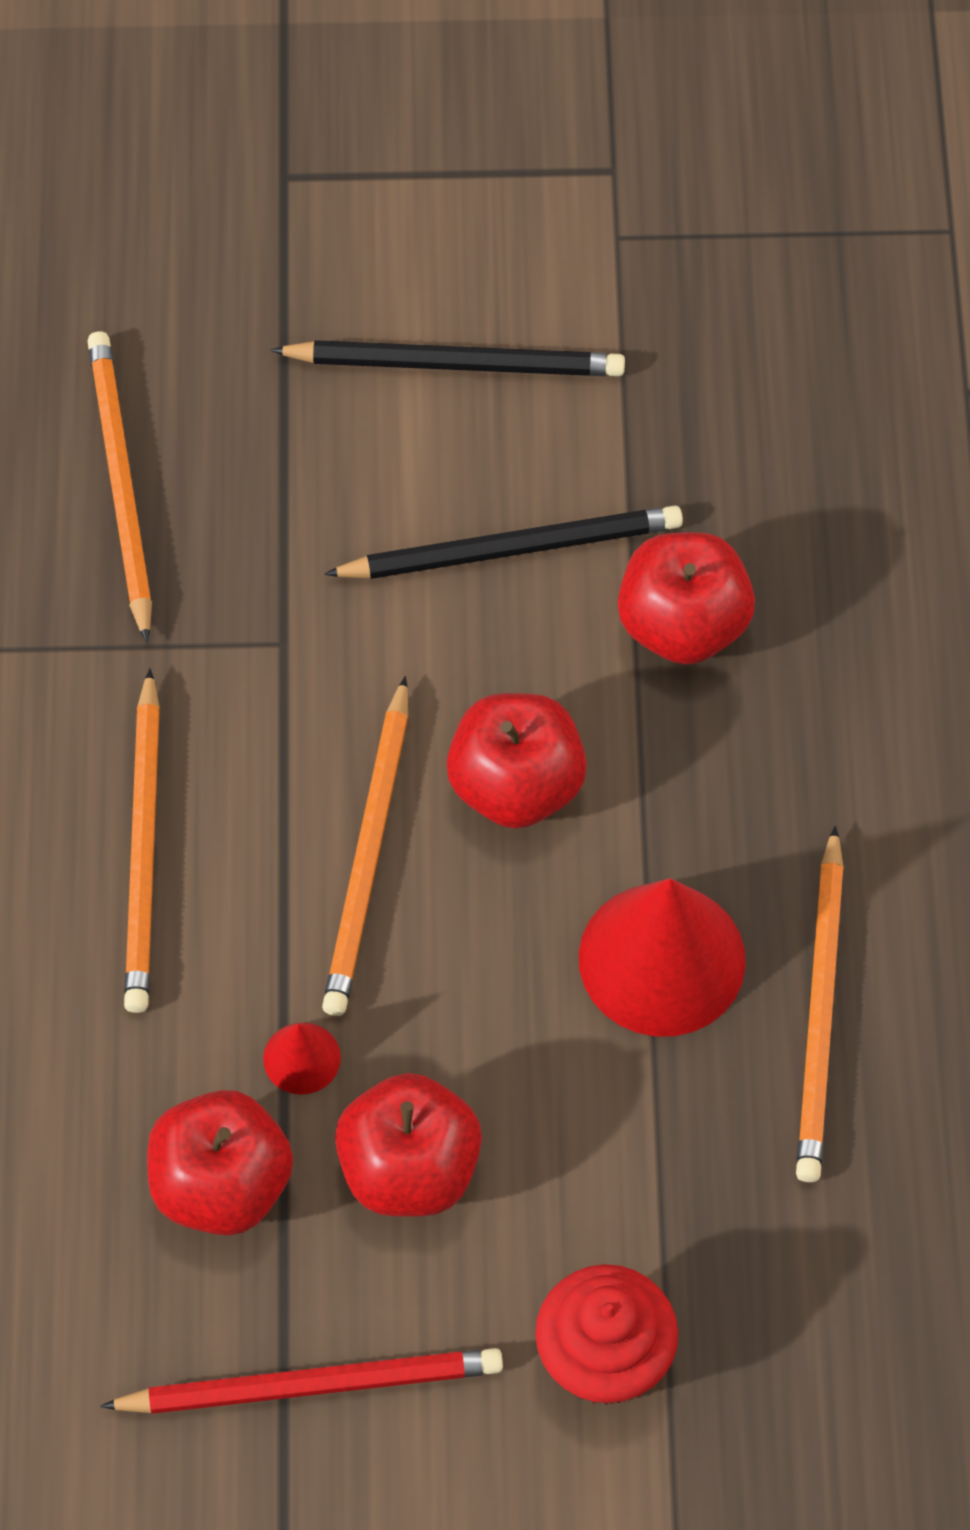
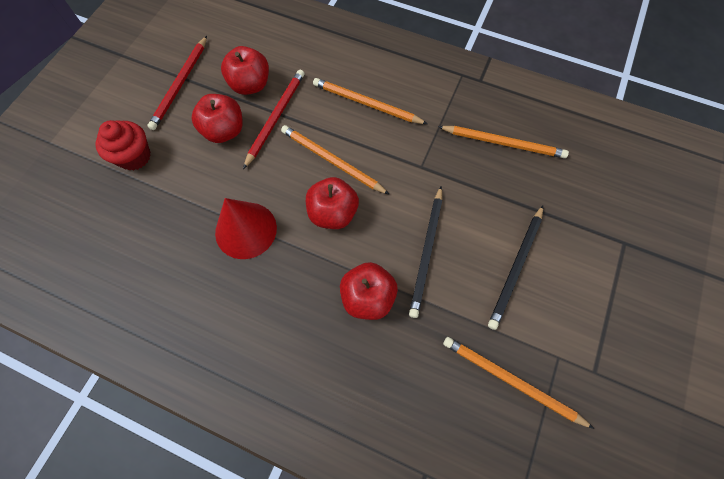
camera: 115 degrees right, 5 degrees up
red cone [263,1022,341,1095] -> red pencil [243,70,304,169]
orange pencil [796,826,844,1182] -> orange pencil moved to [443,337,594,429]

